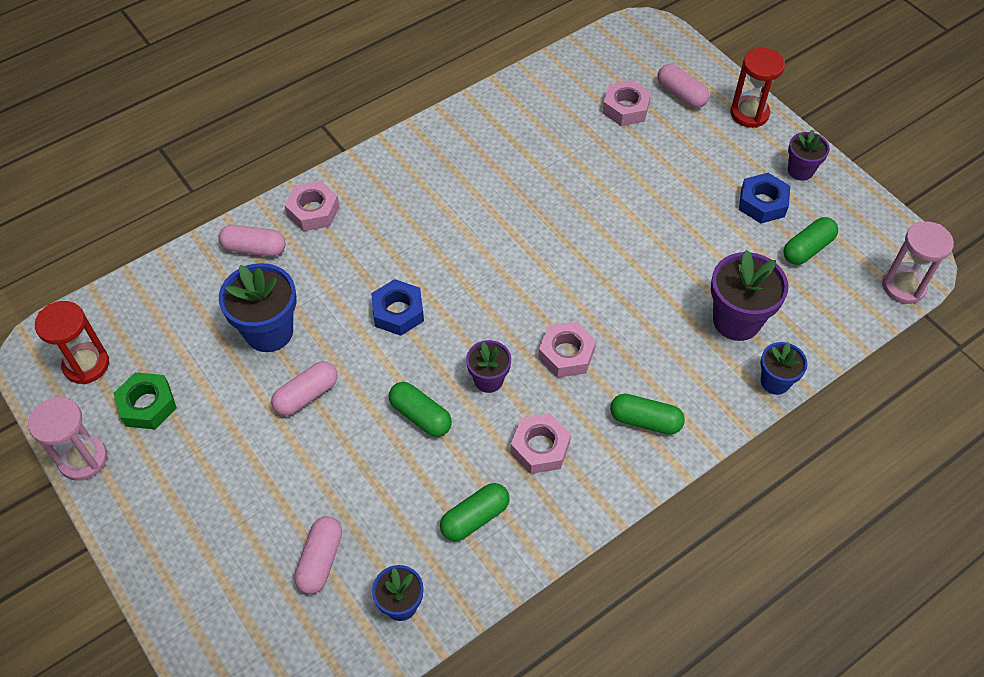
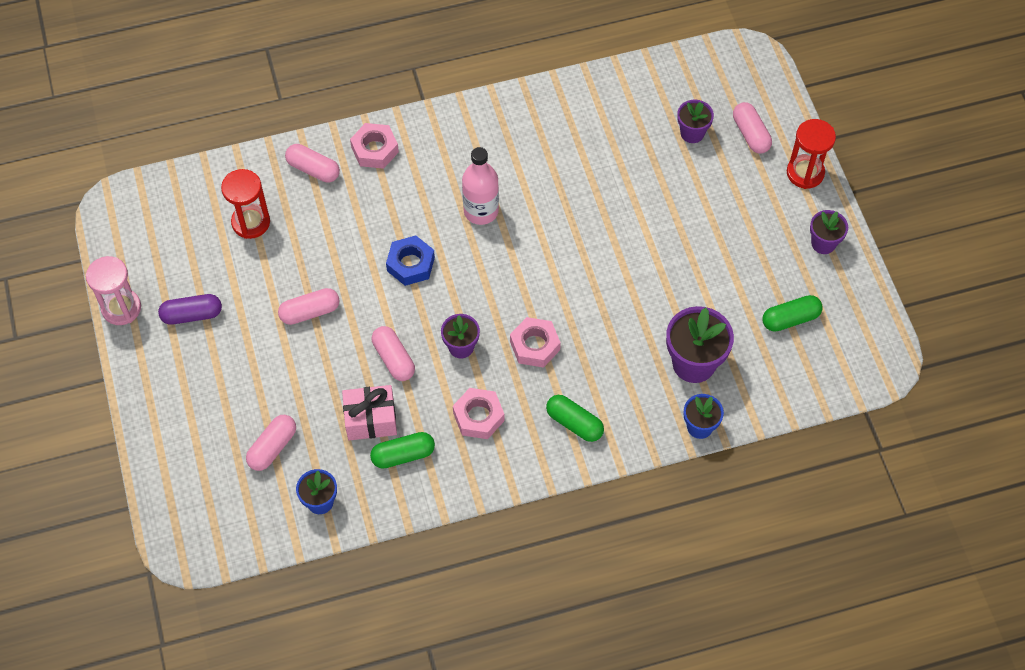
camera: 20 degrees right, 5 degrees up
red hourglass [35,301,109,384] -> red hourglass moved to [221,169,270,239]
green nut [113,372,177,429] -> none
blue flower pot [219,263,296,352] -> none
green capsule [389,382,452,437] -> pink capsule [372,326,415,381]
pink nut [603,80,651,126] -> purple flower pot [677,100,714,143]
blue nut [739,173,790,223] -> none
pink hourglass [882,221,954,304] -> none
none -> purple capsule [158,294,222,325]
none -> pink gift [342,385,397,440]
none -> pink bottle [462,147,499,225]

